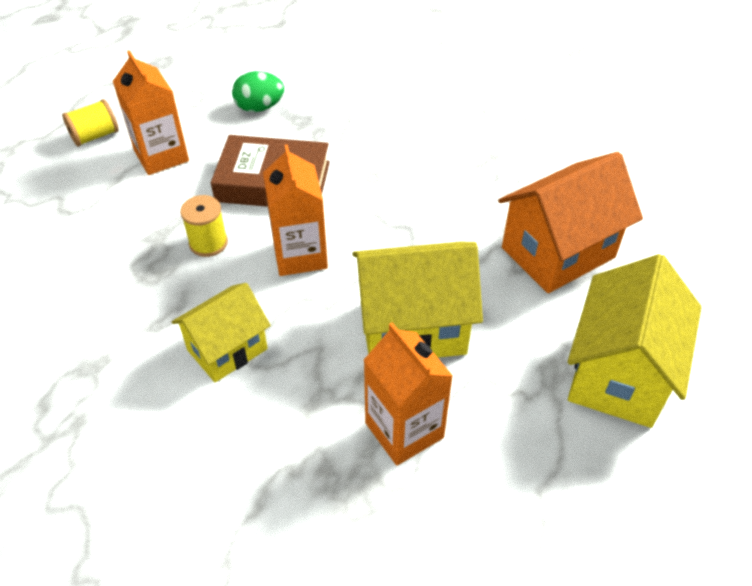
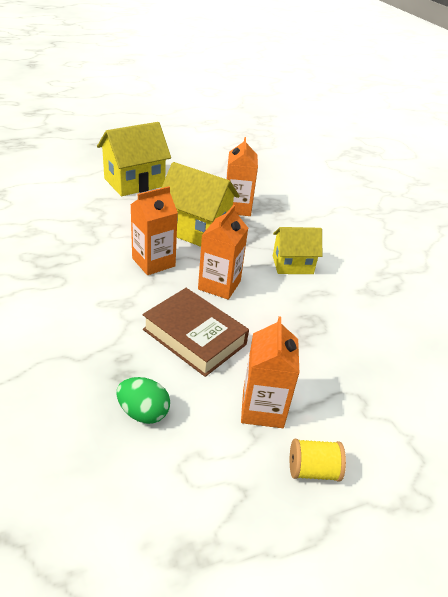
camera: 150 degrees left, 10 degrees down
yellow spool [180,195,228,257] -> none
orange house [498,152,643,293] -> none
none -> orange carton [130,186,178,275]

